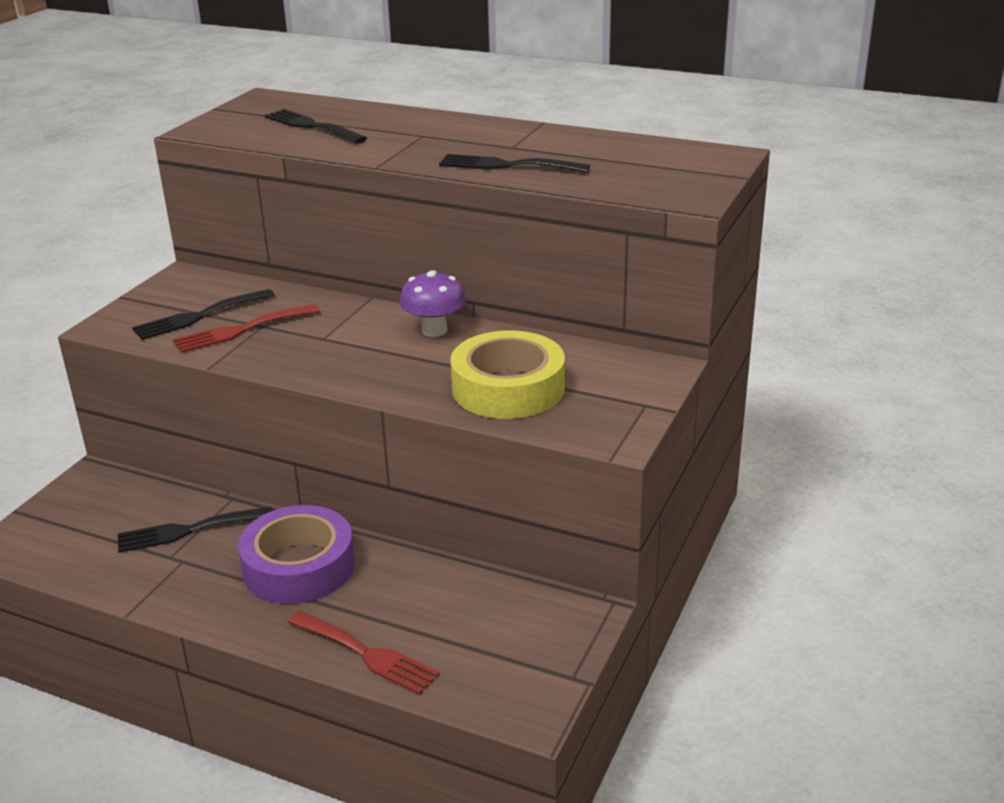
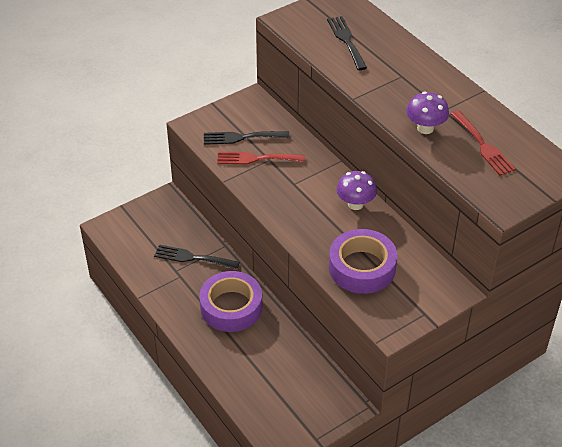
camera: 30 degrees right, 15 degrees up
red fork [288,611,440,695] -> red fork moved to [451,110,516,176]
black fork [439,154,590,173] -> purple mushroom [406,92,449,134]
yellow tape [450,330,565,419] -> purple tape [329,229,397,294]

